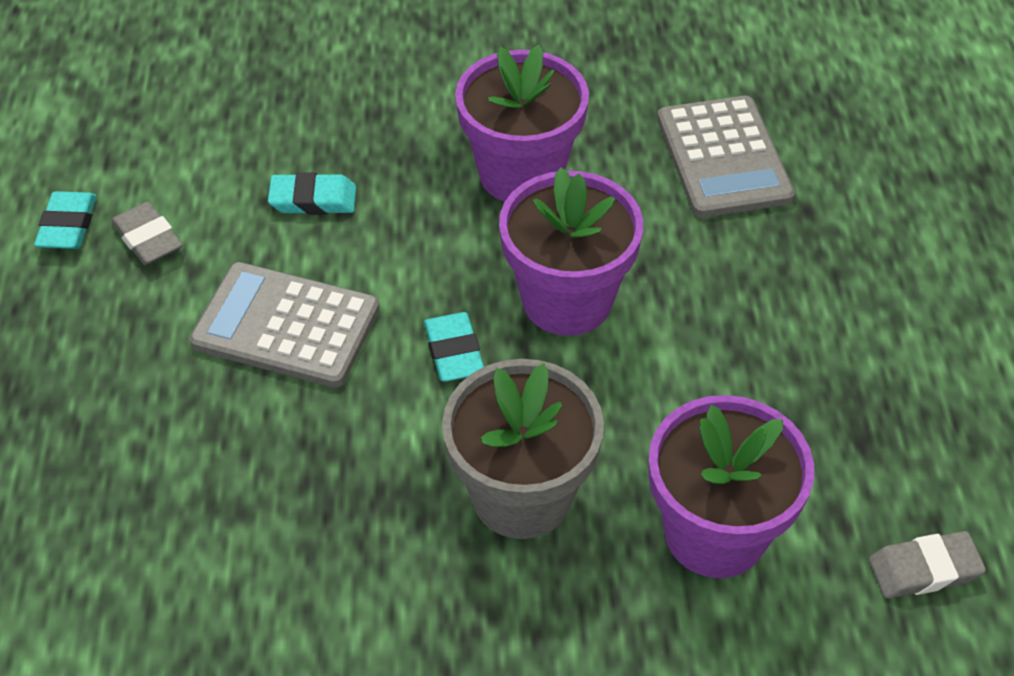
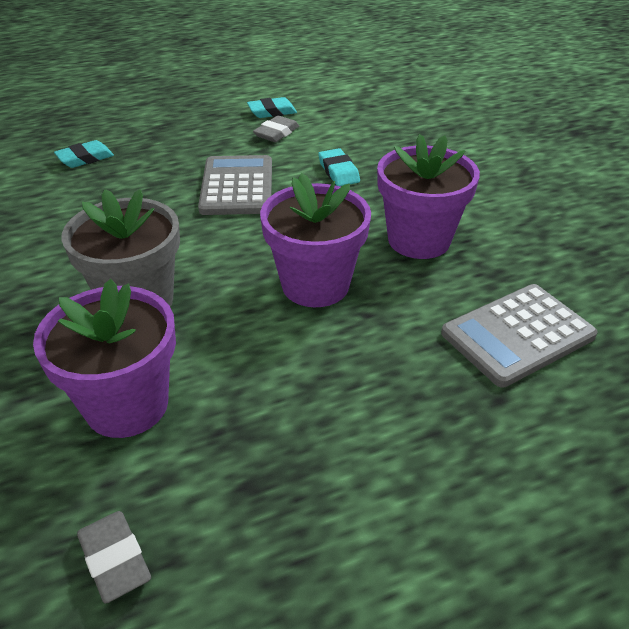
camera: 70 degrees right, 10 degrees down
turquoise eraser [424,312,484,382] -> turquoise eraser moved to [54,140,114,168]

